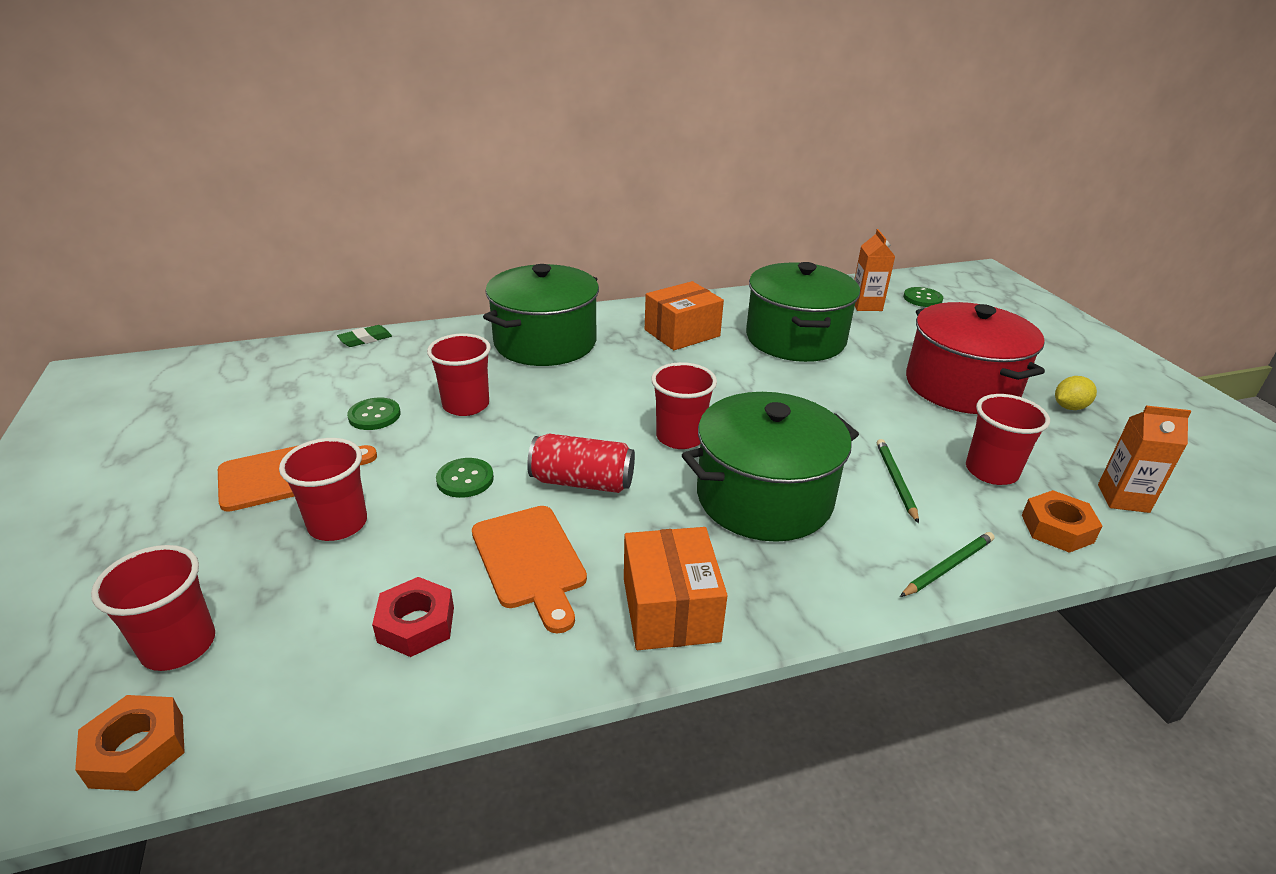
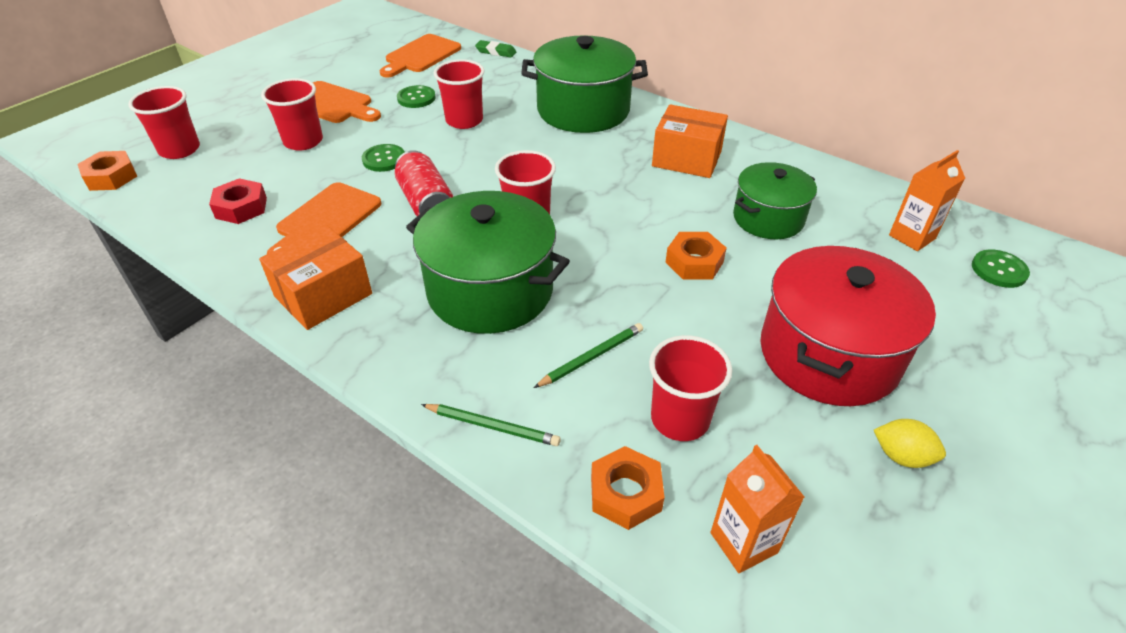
camera: 55 degrees right, 10 degrees up
green pot [746,262,860,362] -> green pot [733,162,817,239], size x0.63
none -> orange cutting board [380,34,461,78]
none -> orange nut [665,232,727,280]

